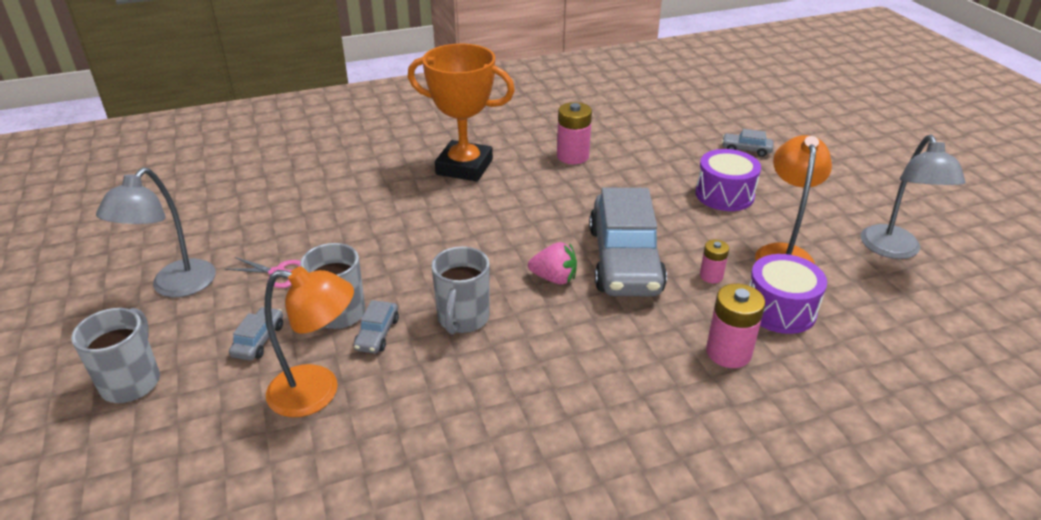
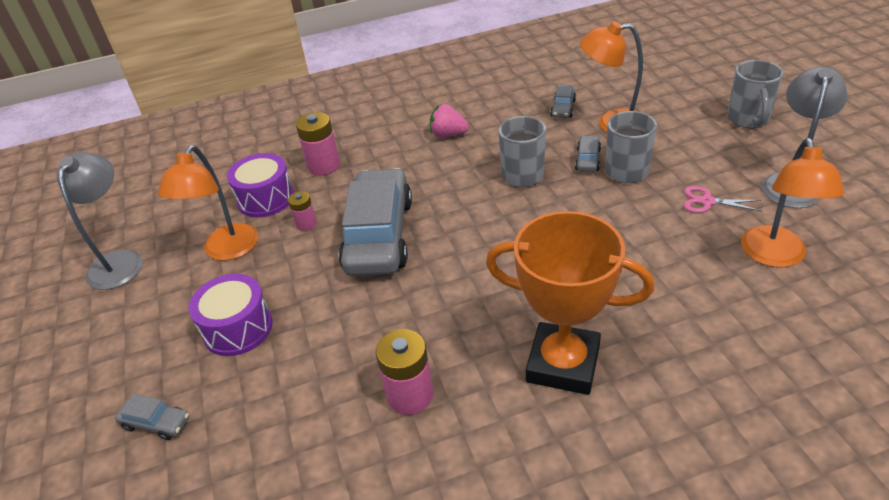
camera: 175 degrees left, 5 degrees up
grey car [229,307,283,361] -> grey car moved to [550,85,576,118]
pink strawberry [528,242,577,285] -> pink strawberry moved to [430,104,469,138]
none -> orange lamp [741,138,844,268]

